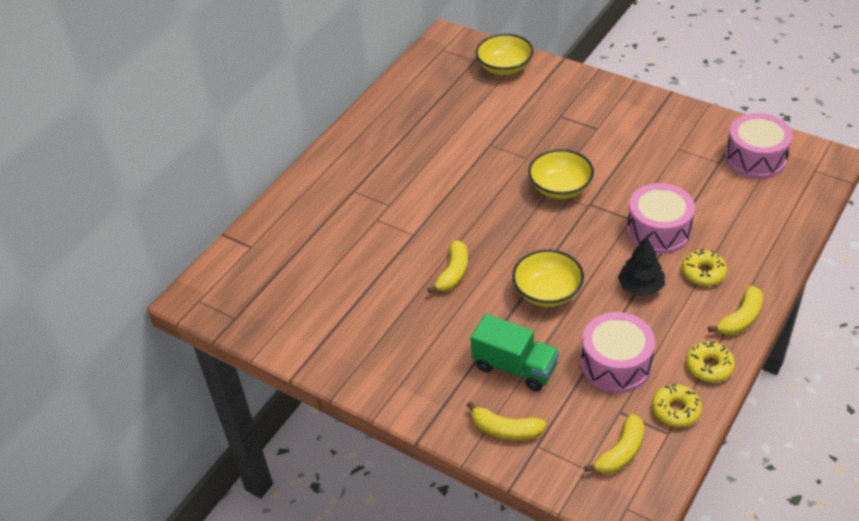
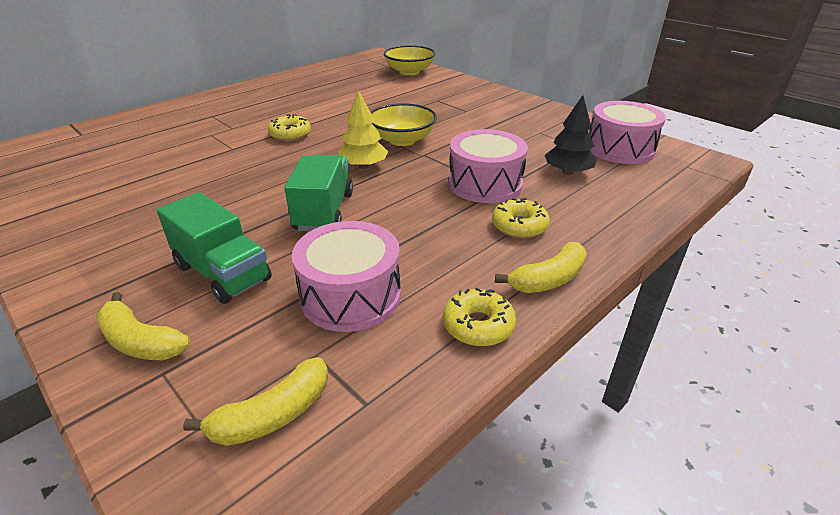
camera: 10 degrees right, 10 degrees down
yellow banana [427,240,468,293] -> none
yellow bowl [512,249,584,307] -> green truck [284,155,353,231]
black tree [618,237,665,296] -> black tree moved to [545,95,597,175]
yellow donut [652,384,702,427] -> yellow donut moved to [268,114,311,141]
none -> yellow tree [338,90,388,169]

